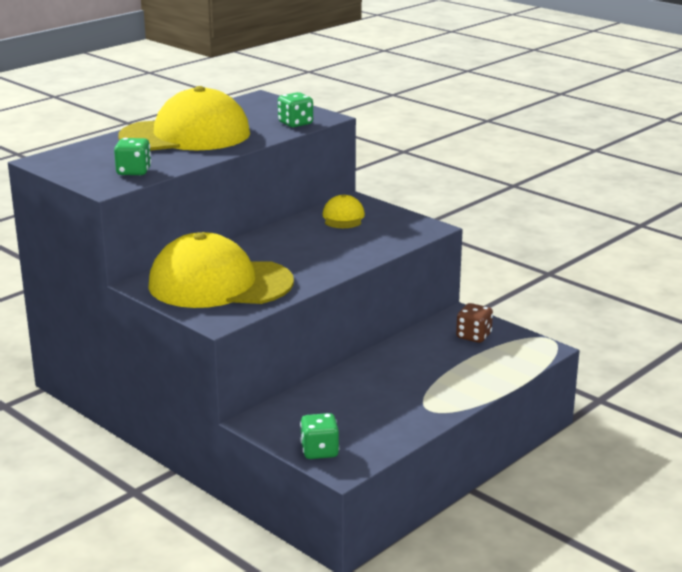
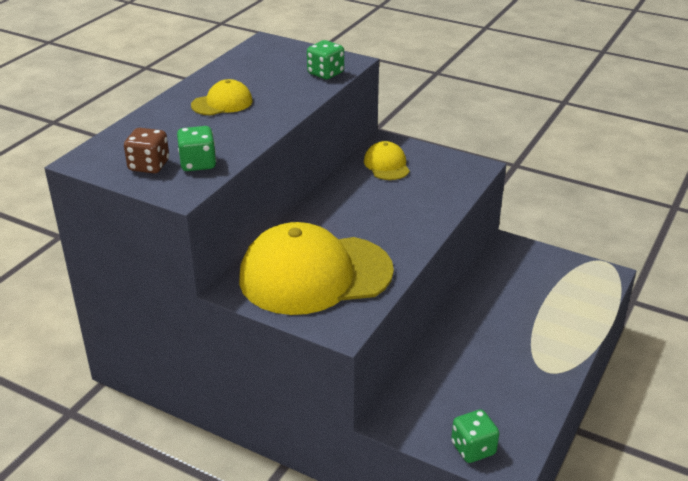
camera: 15 degrees left, 10 degrees up
yellow cap [118,86,250,151] -> yellow cap [191,79,253,115], size x0.45
brown dice [456,303,493,343] -> brown dice moved to [124,128,169,173]

